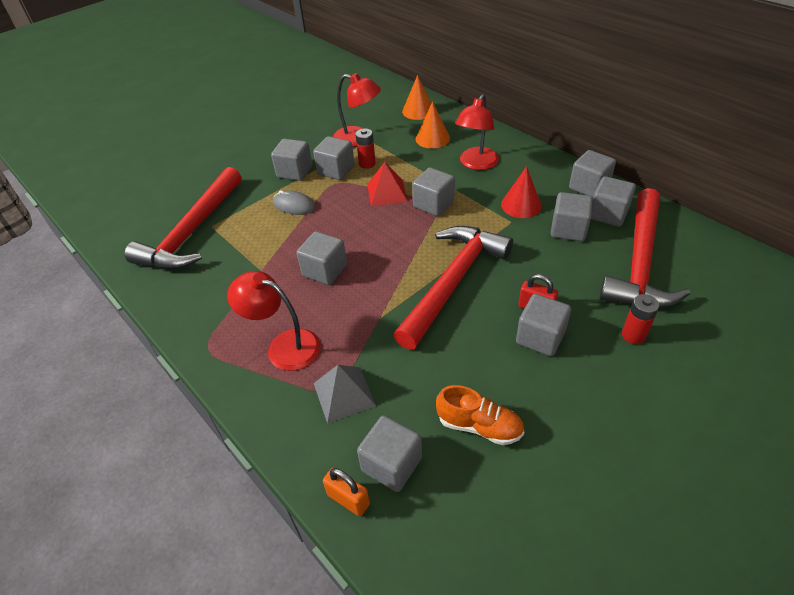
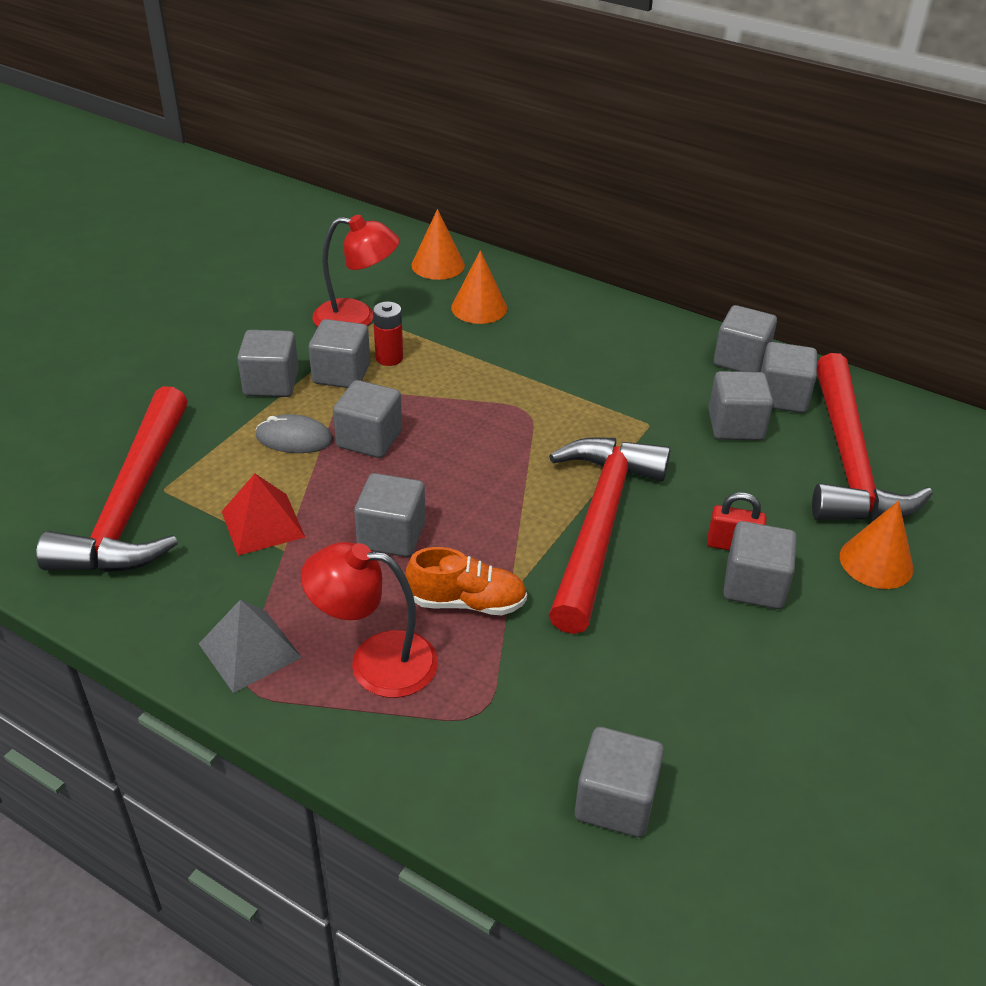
camera: 20 degrees left, 5 degrees down
grey pyramid [314,365,376,424] -> grey pyramid moved to [199,599,302,693]
orange padlock [323,468,370,516] -> none
red pyramid [367,162,408,206] -> red pyramid moved to [221,474,305,556]
grey cube [412,167,455,216] -> grey cube moved to [333,380,402,458]
orange shoe [436,385,524,445] -> orange shoe moved to [406,547,527,615]
red lamp [455,94,499,170] -> none
red cone [501,166,542,218] -> none
red battery [622,294,659,344] -> orange cone [840,501,913,589]

